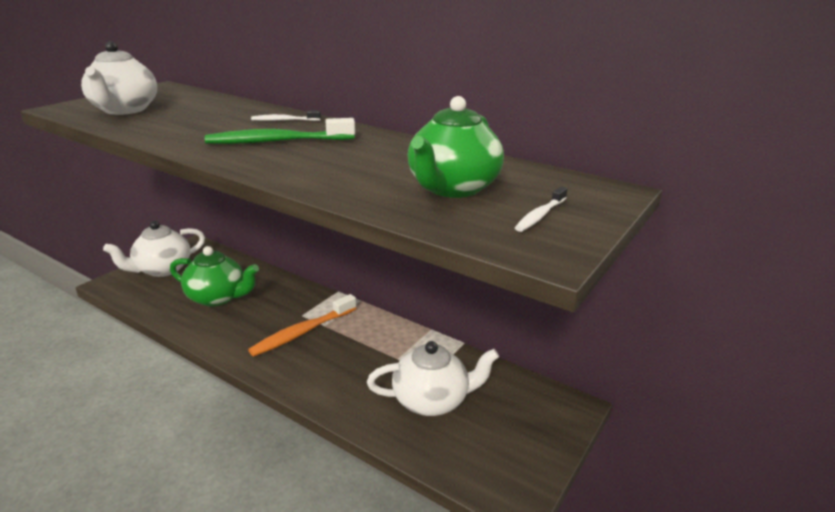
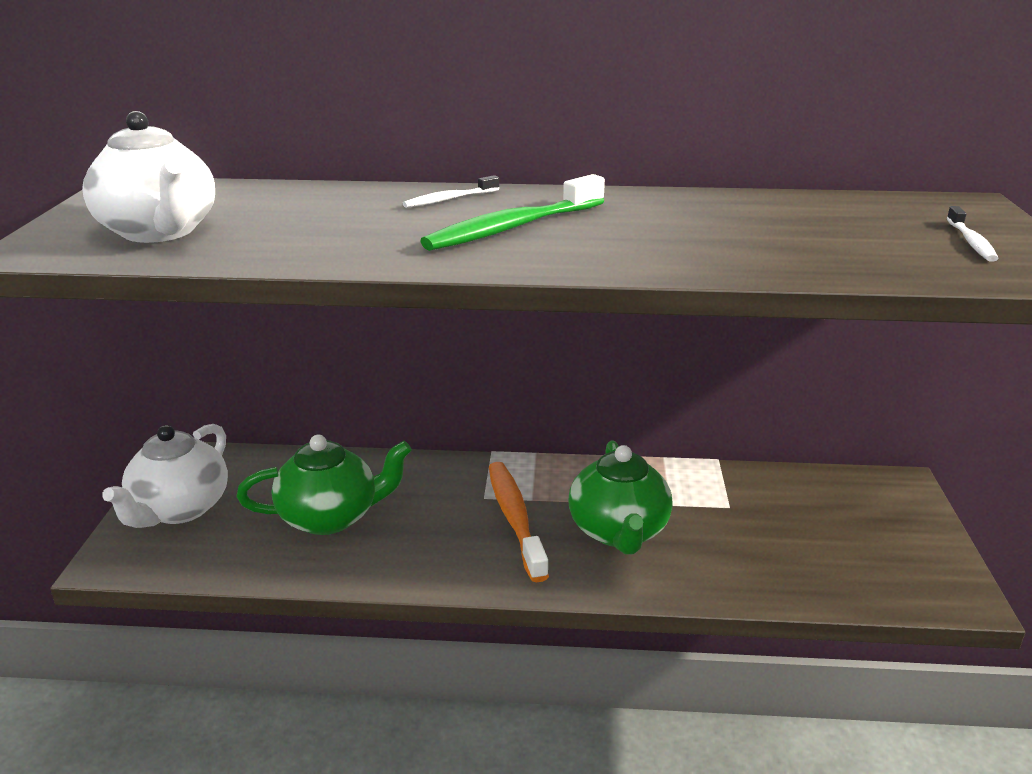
camera: 30 degrees left, 0 degrees up
orange toothbrush [248,294,357,356] -> orange toothbrush turned 150 degrees clockwise [489,462,549,582]
white teapot [367,341,499,416] -> none
green teapot [408,96,504,198] -> green teapot moved to [569,440,673,555]

